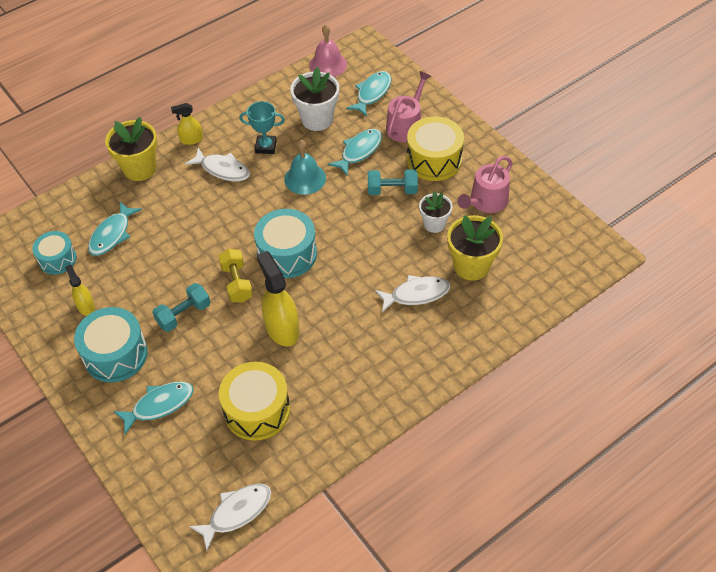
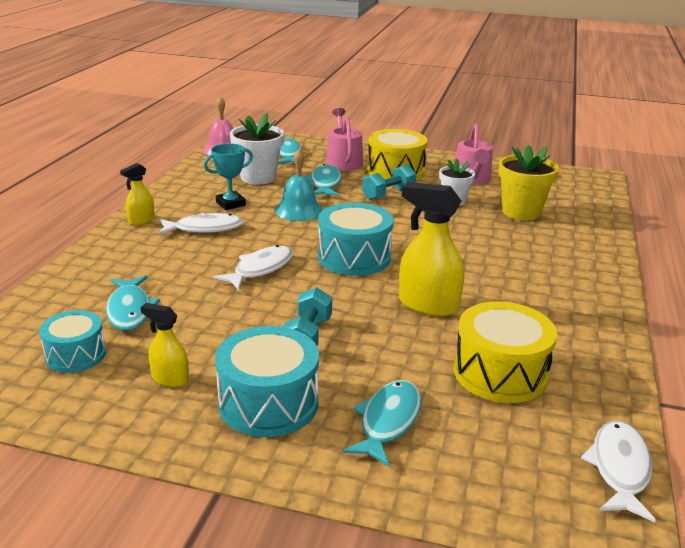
camera: 40 degrees left, 25 degrees down
yellow flower pot [105,117,157,181] -> none
yellow dumbbell [218,249,253,303] -> none
white fish [375,275,450,313] -> white fish moved to [213,245,293,290]

